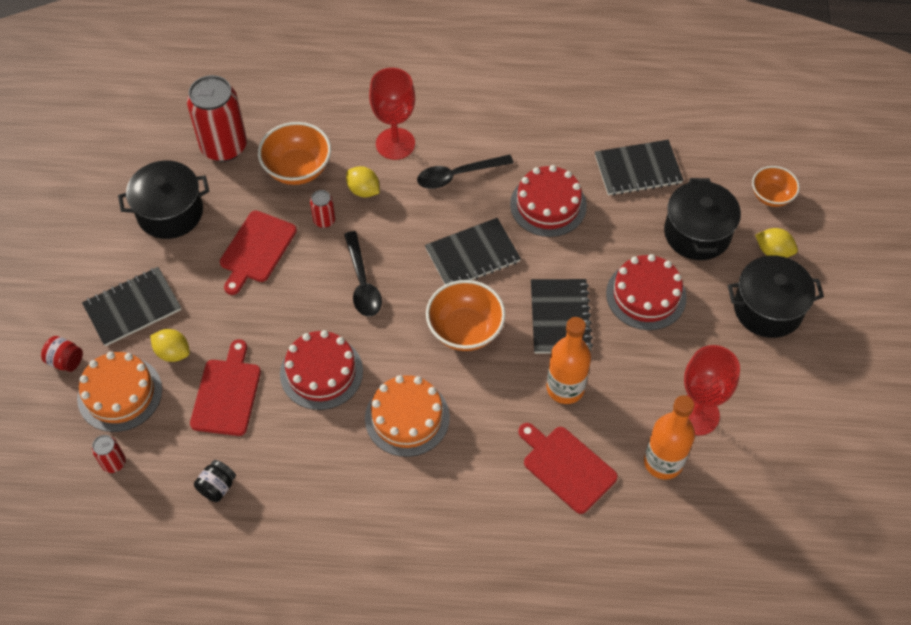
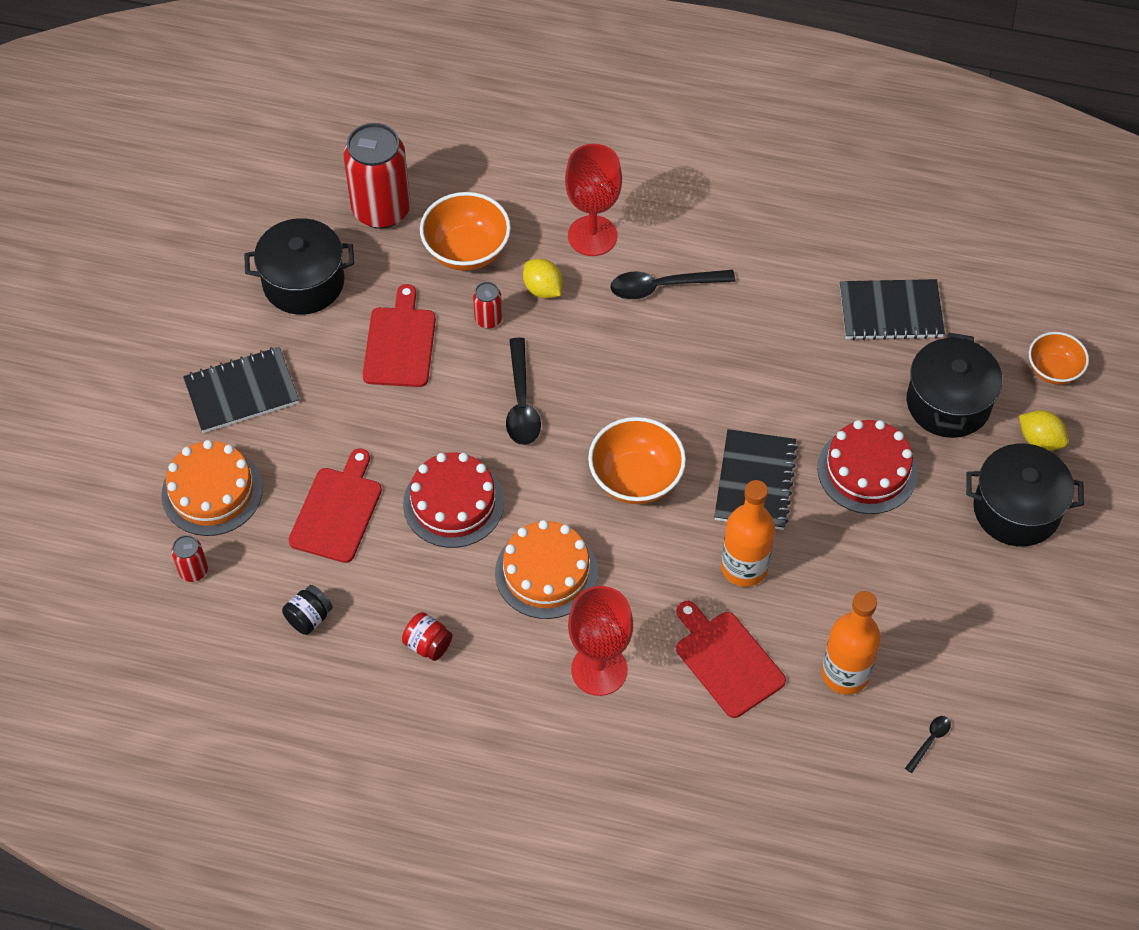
camera: 10 degrees right, 0 degrees up
red jar [41,336,83,372] -> red jar moved to [402,612,452,661]
yellow lemon [150,329,190,362] -> none
red cutting board [220,211,297,295] -> red cutting board turned 150 degrees clockwise [363,284,436,387]
black notebook [425,218,521,284] -> none
red cake [510,165,587,237] -> none
red goblet [684,345,740,435] -> red goblet moved to [568,586,633,696]
none -> black spoon [905,716,951,773]

